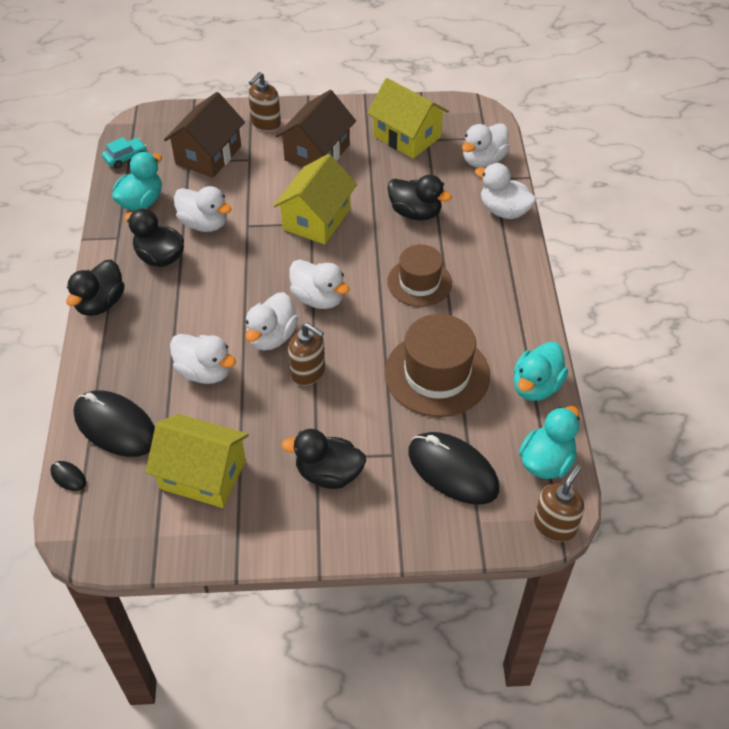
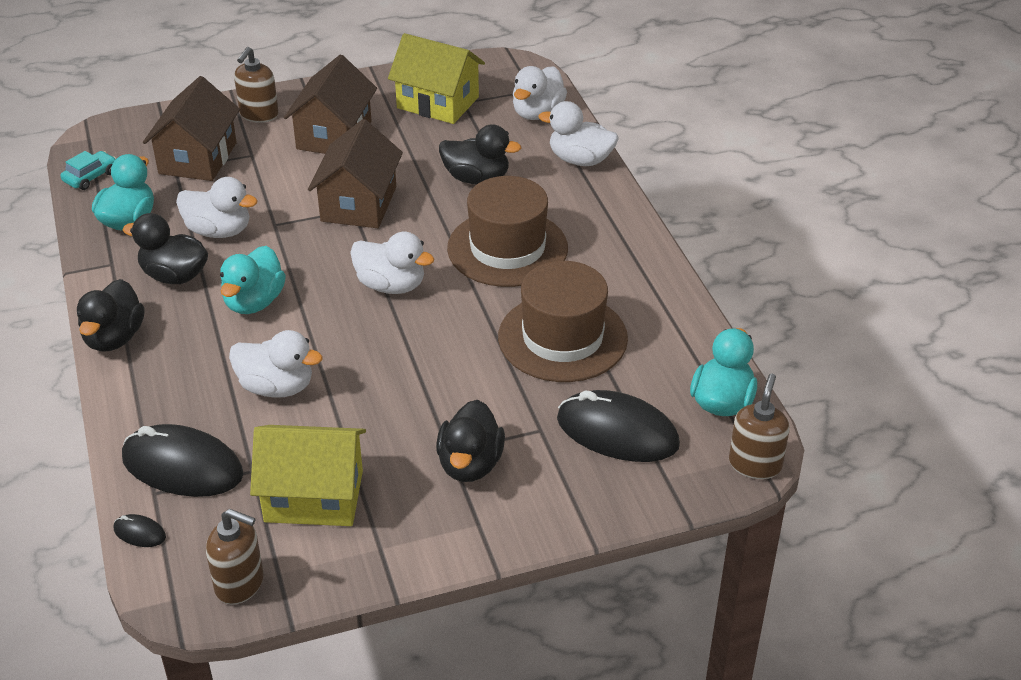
camera: 15 degrees left, 10 degrees down
white duck [245,292,298,351] -> none
yellow house [273,154,357,244] -> brown house [308,119,403,228]
black duck [282,429,366,489] -> black duck turned 75 degrees counterclockwise [436,400,505,482]
brown soap dispenser [288,323,325,386] -> brown soap dispenser moved to [206,509,264,605]
brown hat [387,245,452,307] -> brown hat [447,176,568,287], size x1.51
turquoise duck [514,342,568,401] -> turquoise duck moved to [220,246,286,314]

